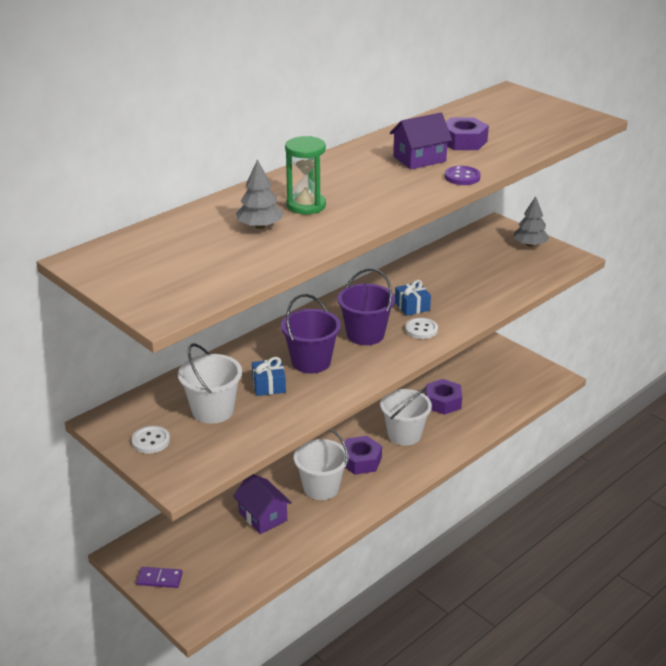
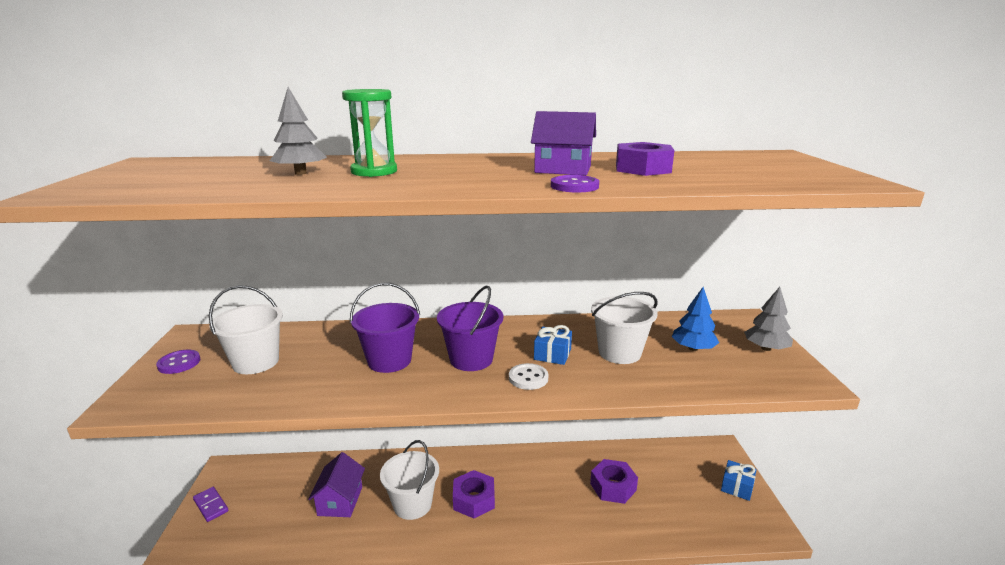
camera: 40 degrees right, 10 degrees down
white button [132,426,170,454] -> purple button [156,350,200,374]
blue gift [252,357,286,396] -> blue gift moved to [721,460,757,501]
white bucket [380,387,432,446] -> white bucket moved to [591,292,658,364]
none -> blue tree [672,287,719,351]

